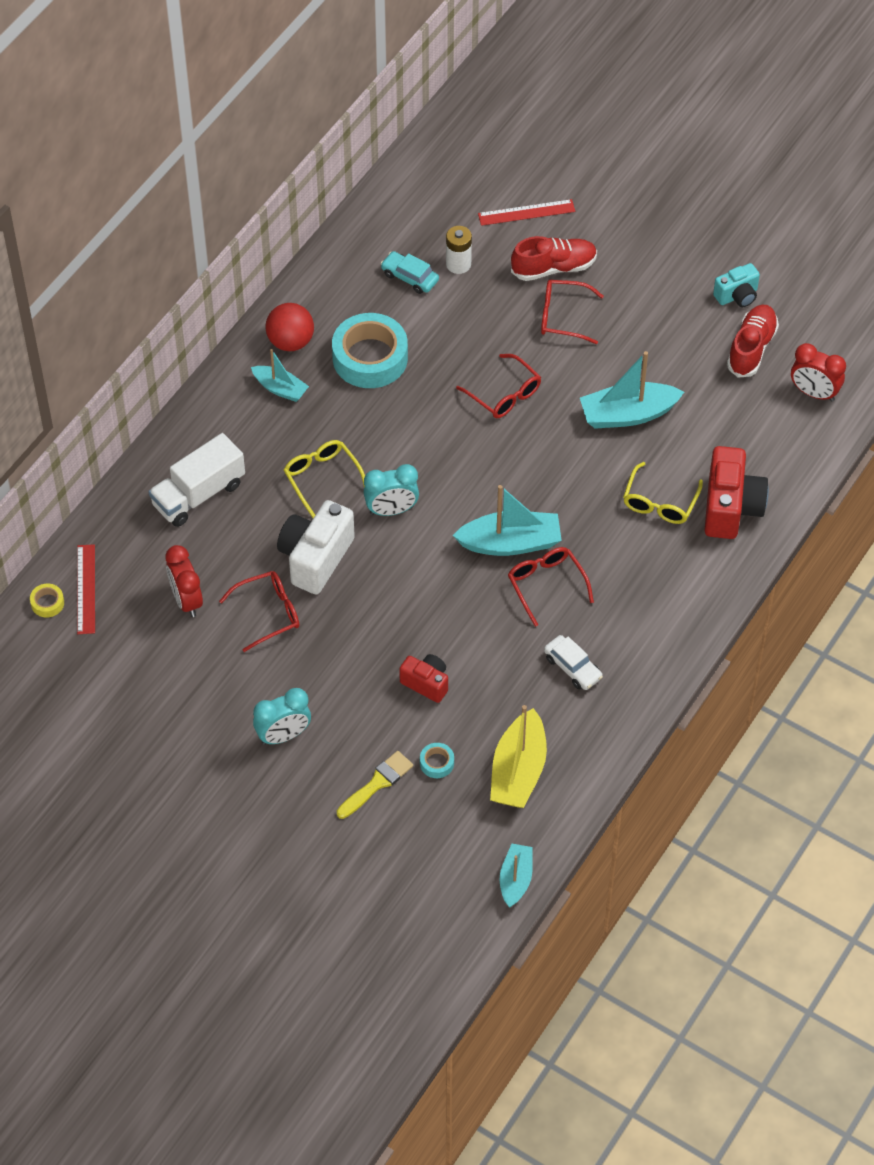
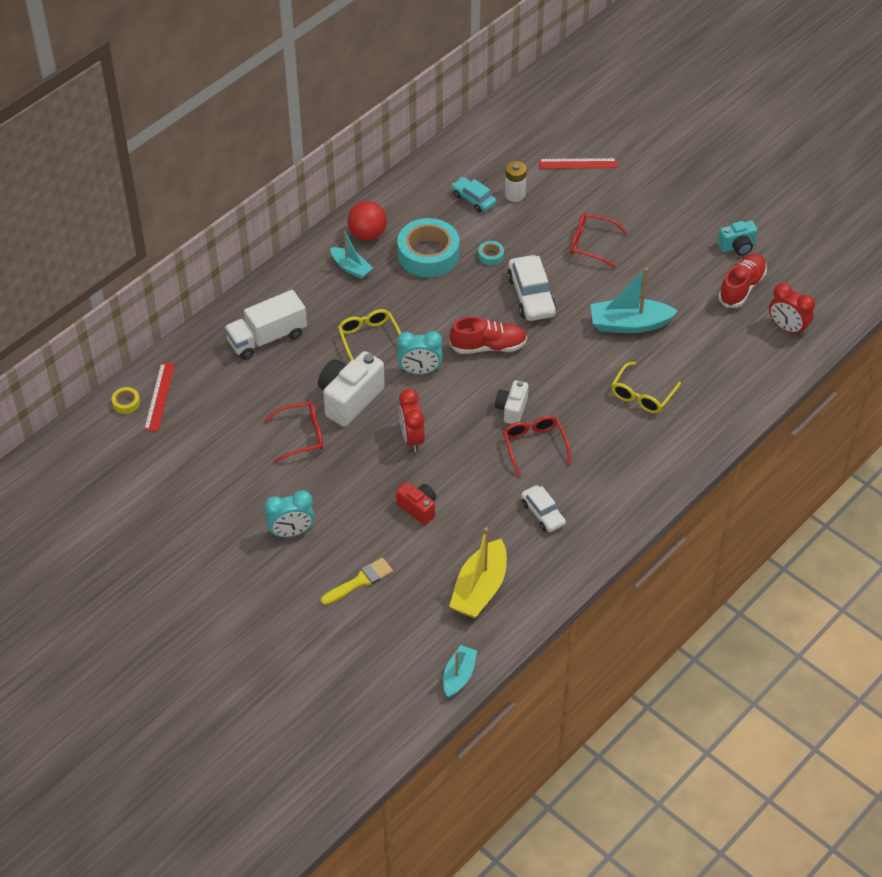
camera: 10 degrees right, 5 degrees down
red clock [165,545,203,617] -> red clock moved to [399,389,425,452]
turquoise tape [420,743,454,778] -> turquoise tape moved to [478,241,504,265]
turquoise boat [453,485,562,556] -> white camera [495,380,529,424]
red glasses [456,354,541,418] -> white car [507,255,557,321]
red shoe [511,236,597,281] -> red shoe moved to [450,317,527,354]
red camera [704,446,769,539] -> none

